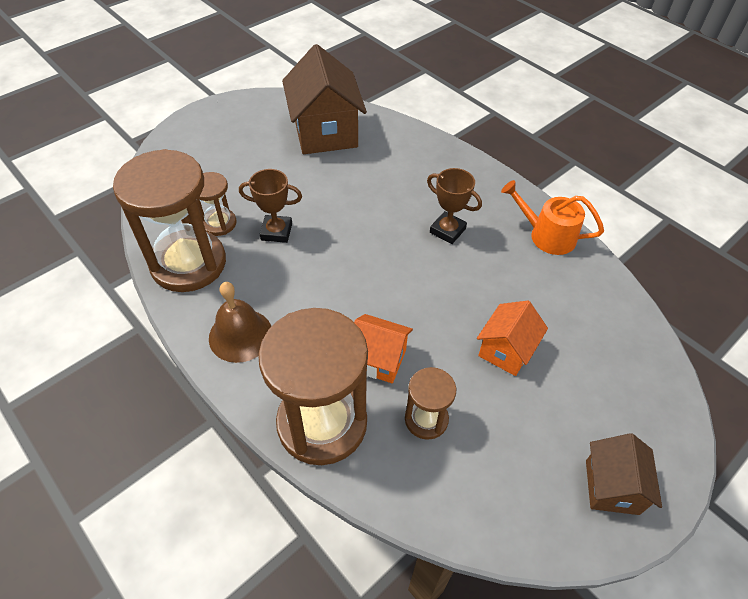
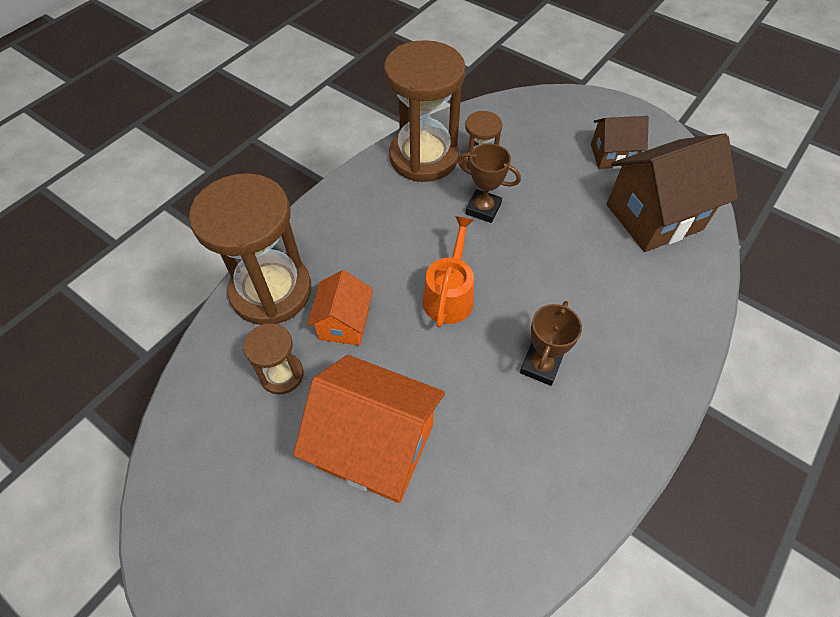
camera: 80 degrees right, 5 degrees up
brown bell [209,282,271,363] -> none
brown trophy [239,169,302,243] -> brown trophy turned 60 degrees counterclockwise [458,144,521,223]
orange house [477,301,548,376] -> orange house [293,355,445,503], size x1.79
orange watering can [501,180,604,255] -> orange watering can moved to [422,216,474,328]
brown house [586,433,662,515] -> brown house moved to [591,116,649,169]

